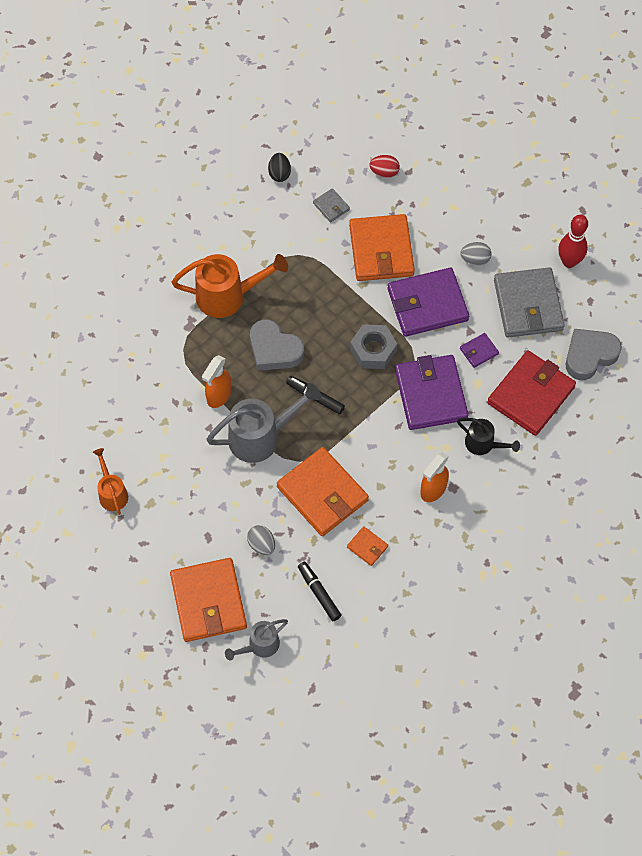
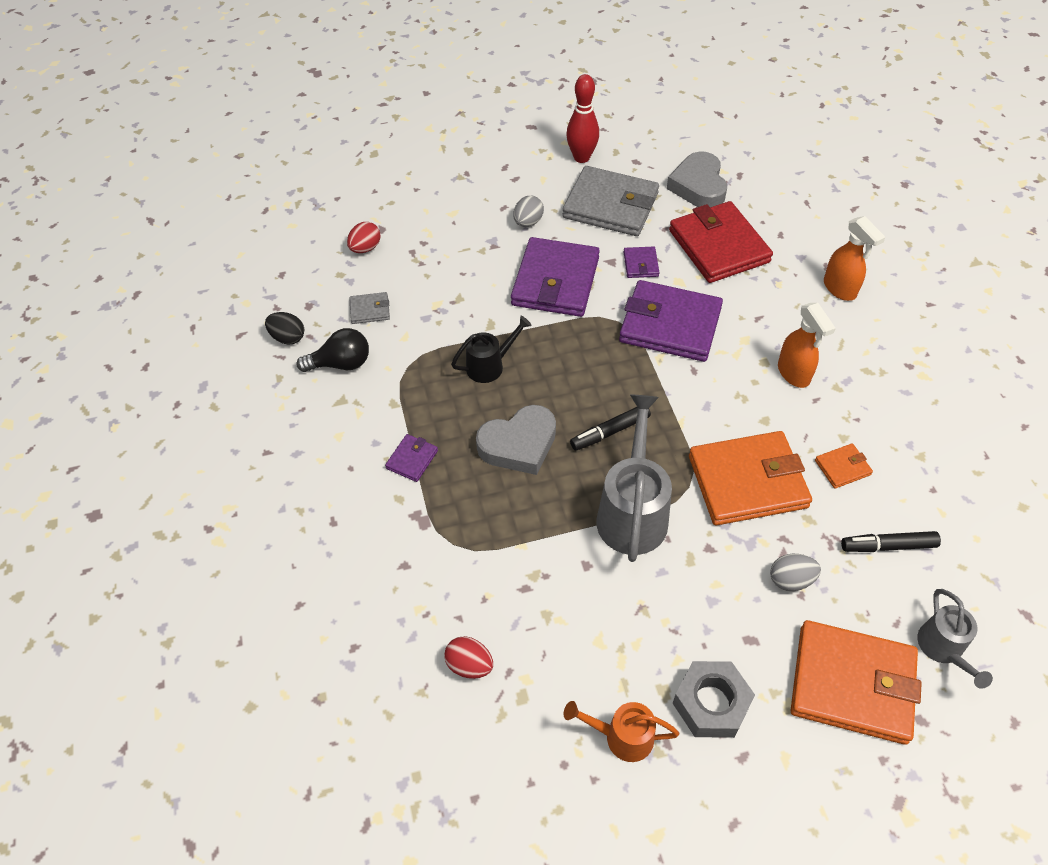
camera: 60 degrees left, 10 degrees down
orange watering can [172,254,288,318] -> purple wallet [385,434,438,482]
orange spray bottle [202,355,232,408] -> orange spray bottle moved to [824,216,885,301]
orange wallet [349,214,415,281] -> none
grey nut [350,324,397,369] -> grey nut moved to [673,661,755,738]
black watering can [457,418,520,455] -> black watering can moved to [451,316,532,383]
none -> black light bulb [297,328,369,372]
none -> red egg [444,636,493,679]

